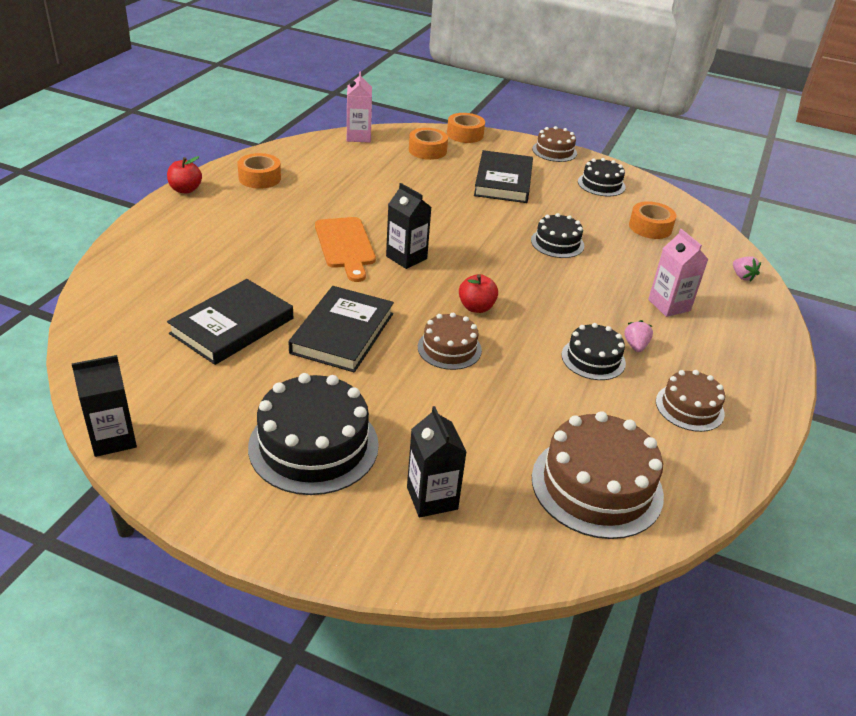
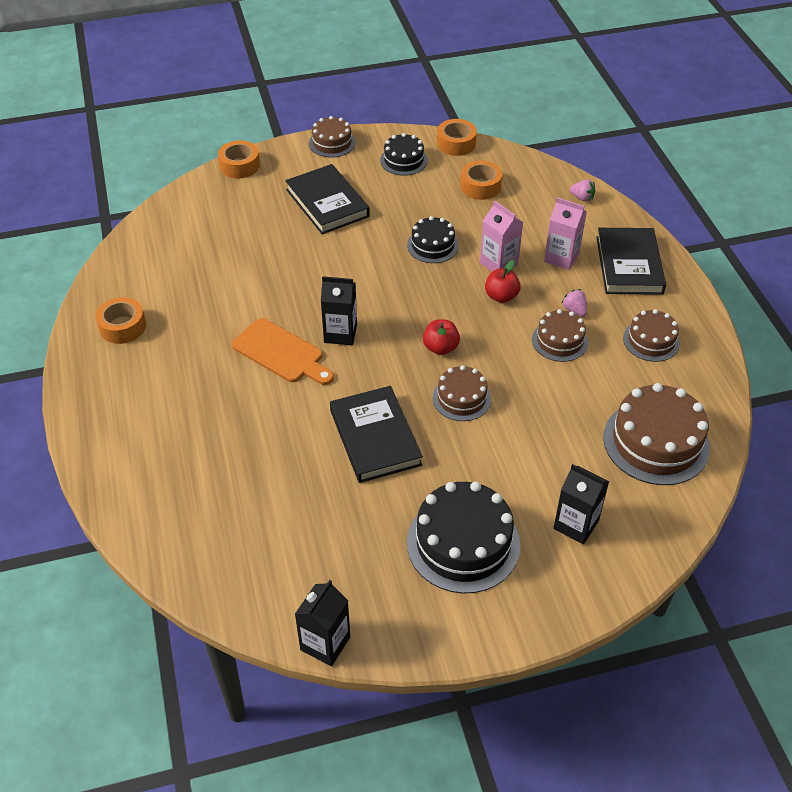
camera: 35 degrees left, 10 degrees up
red apple [167,156,202,193] -> red apple moved to [485,260,521,303]
black book [167,279,293,365] -> black book moved to [596,228,666,295]
pink carton [347,72,372,143] -> pink carton moved to [480,201,523,272]
orange tape [409,128,448,160] -> orange tape moved to [437,119,477,156]
black cake [562,323,626,380] -> brown cake [532,309,588,362]

